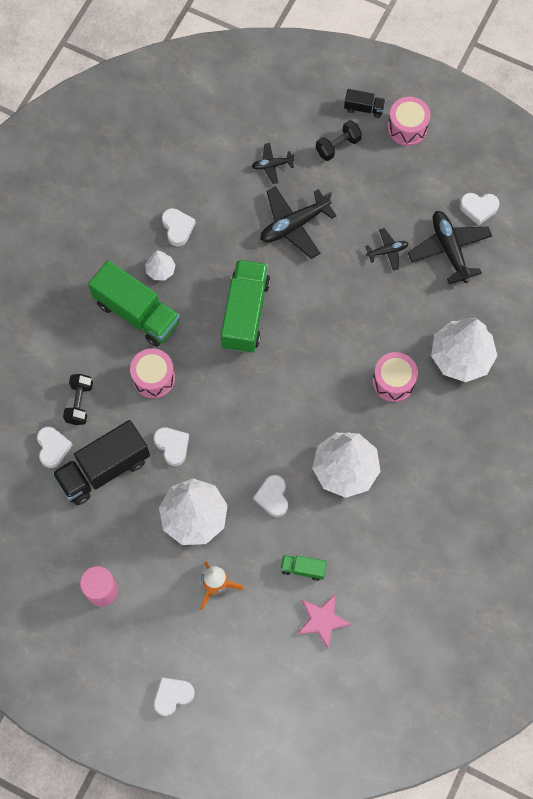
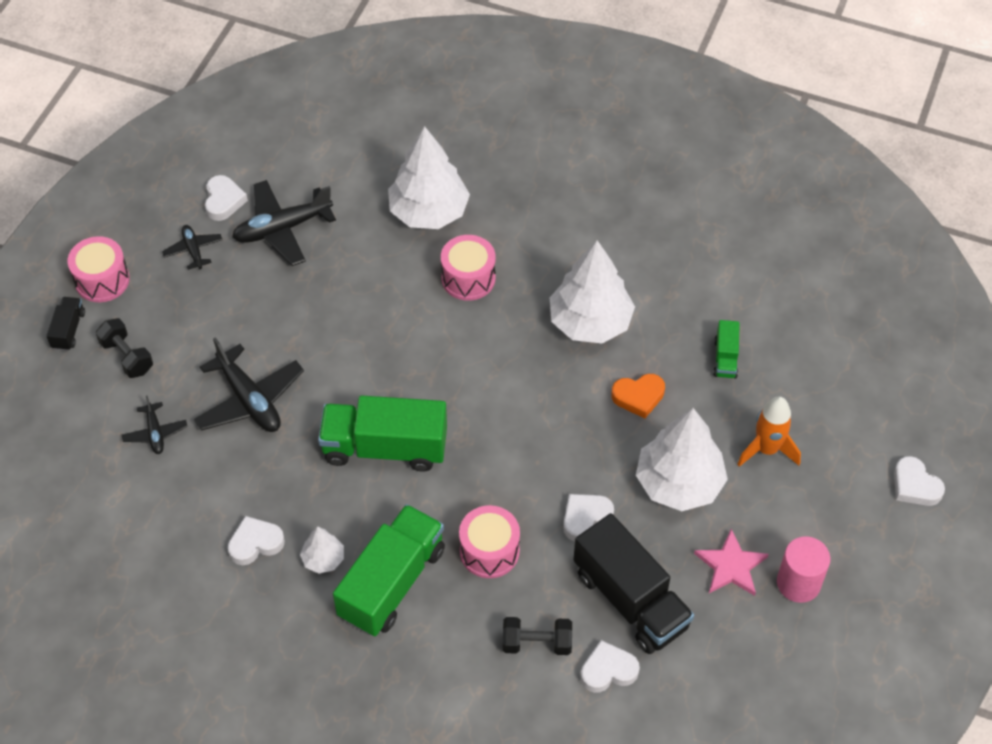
camera: 95 degrees left, 15 degrees down
white heart [253,475,288,517] -> orange heart [611,374,665,418]
pink star [297,595,352,649] -> pink star moved to [694,529,769,596]
black plane [365,228,408,271] -> black plane moved to [162,225,223,270]

